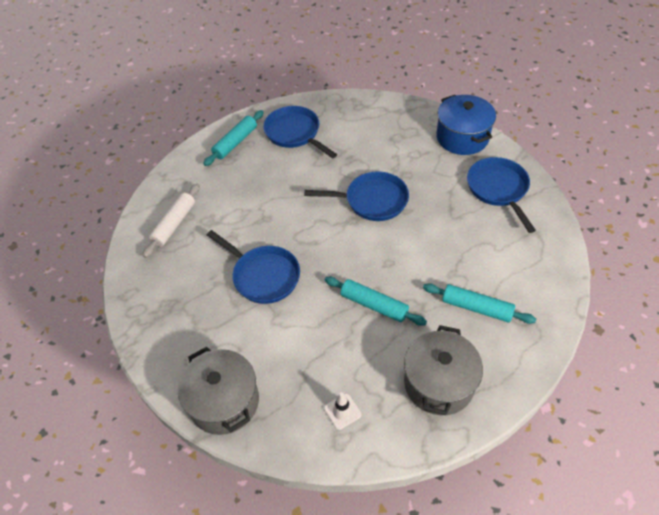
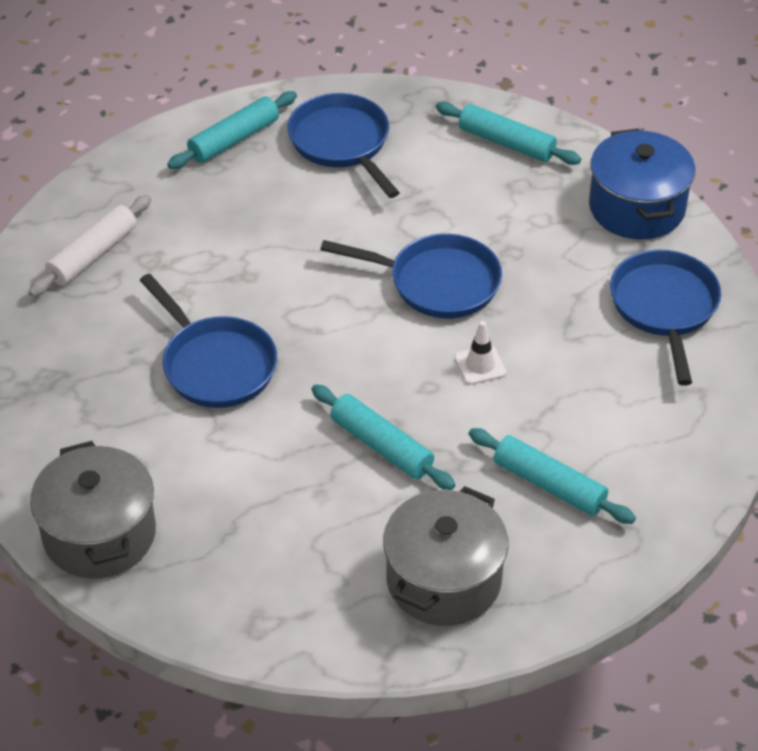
camera: 10 degrees right, 5 degrees down
white traffic cone [324,392,361,430] -> white traffic cone moved to [455,321,506,385]
none -> turquoise rolling pin [436,102,581,165]

